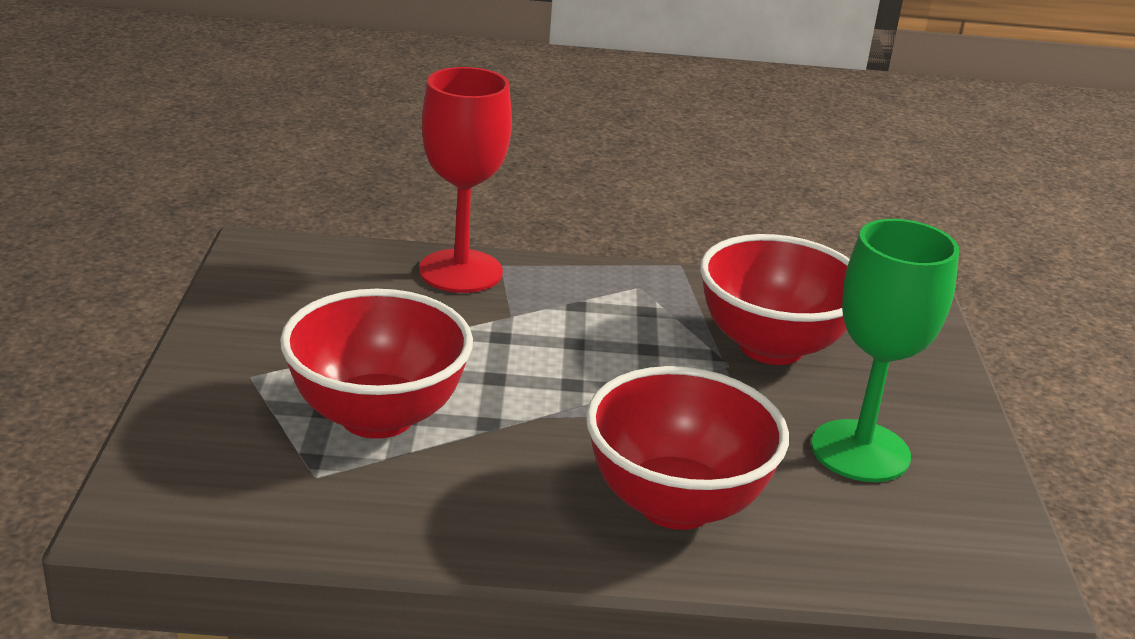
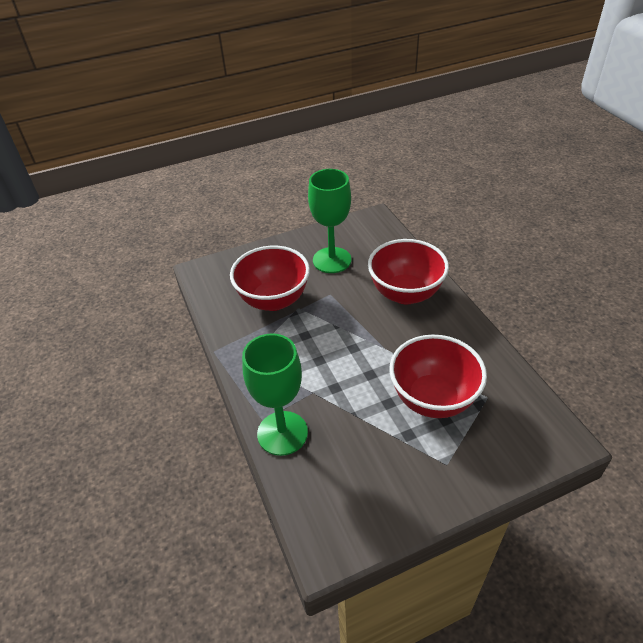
camera: 110 degrees left, 15 degrees up
red goblet [419,67,512,293] -> green goblet [242,333,308,456]

